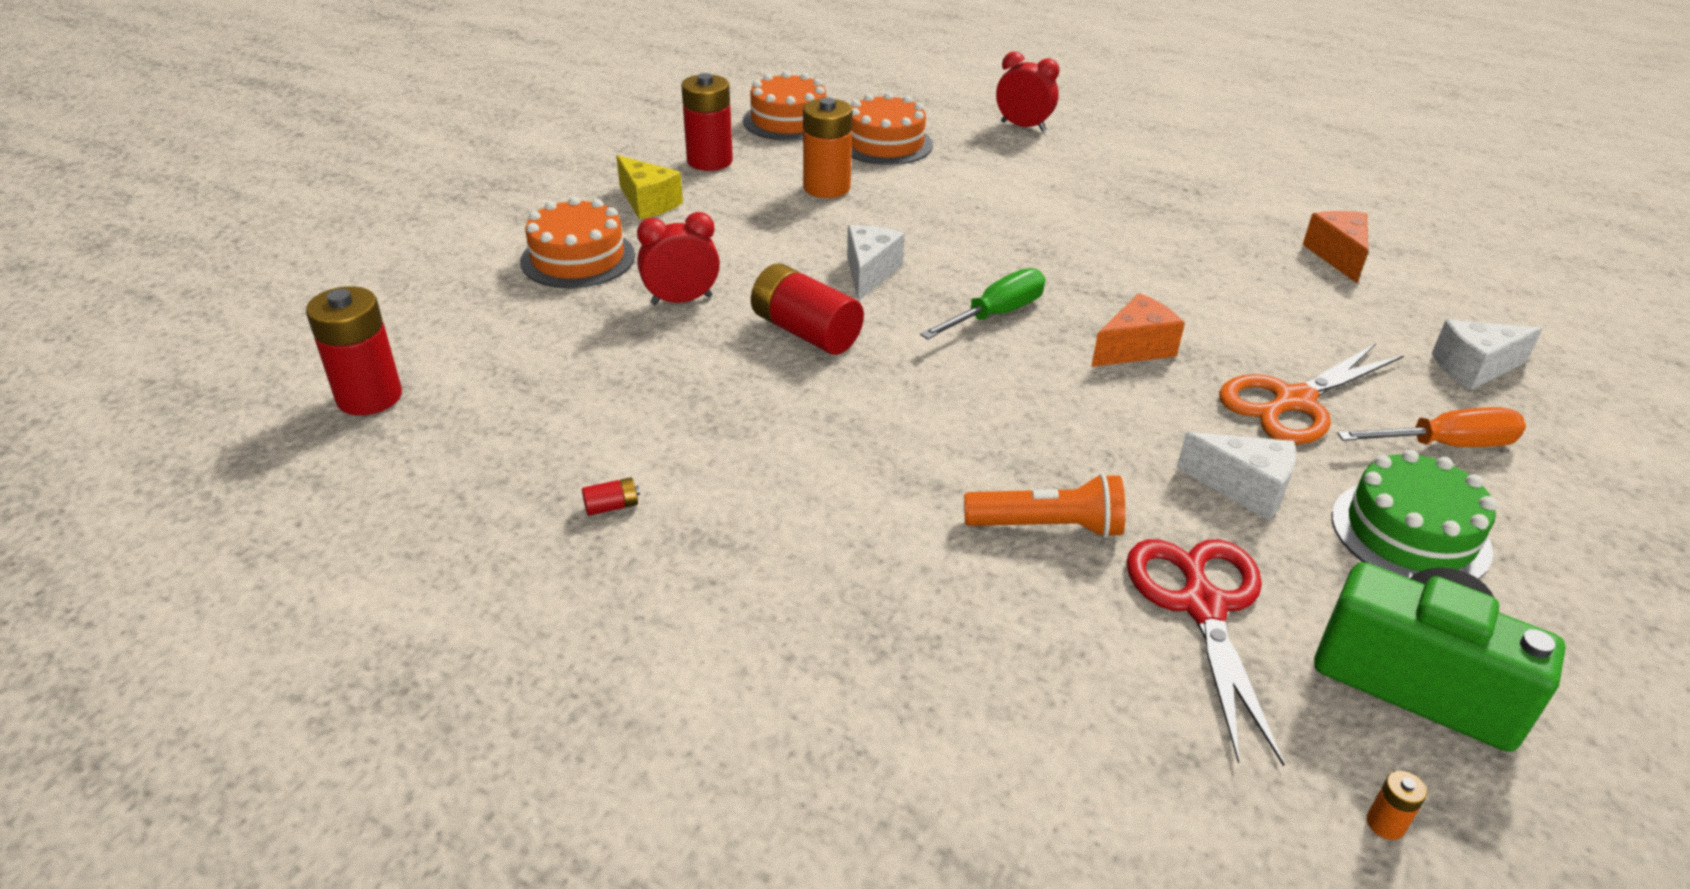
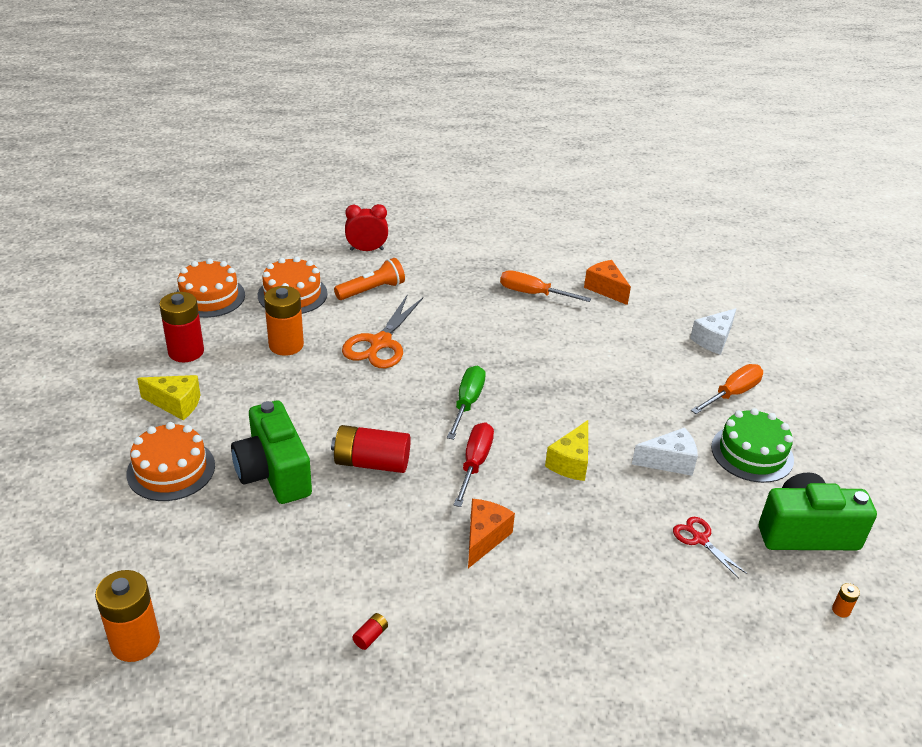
camera: 35 degrees left, 0 degrees up
red battery [306,286,402,416] -> orange battery [95,570,160,662]
red clock [637,212,720,305] -> green camera [231,401,312,504]
white cheese [847,225,905,301] -> none
orange flashlight [964,473,1125,538] -> orange flashlight moved to [334,258,405,300]
orange cheese [1091,293,1185,367] -> orange cheese moved to [468,499,515,568]
red scissors [1127,539,1284,767] -> red scissors [673,517,747,579], size x0.54
orange scissors [1219,343,1404,445] -> orange scissors moved to [342,295,423,368]
none -> red screwdriver [454,422,494,507]
none -> orange screwdriver [500,270,591,302]
none -> yellow cheese [545,420,588,481]

